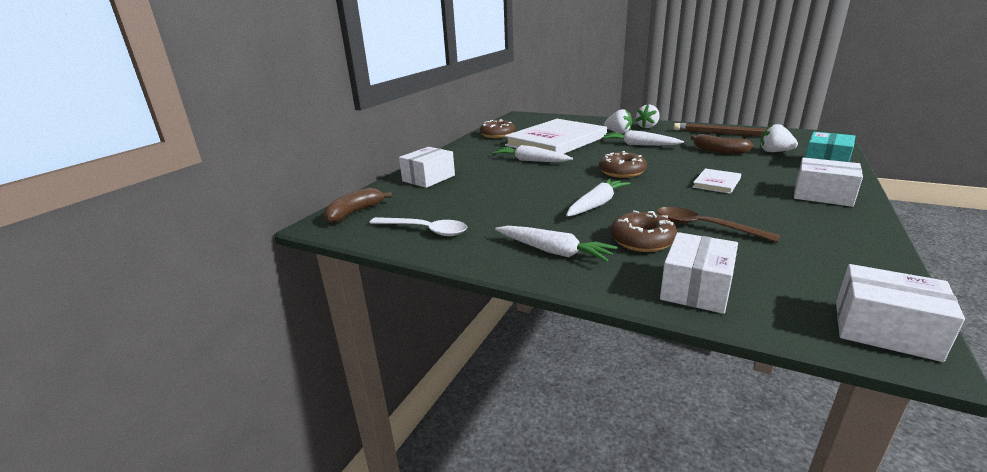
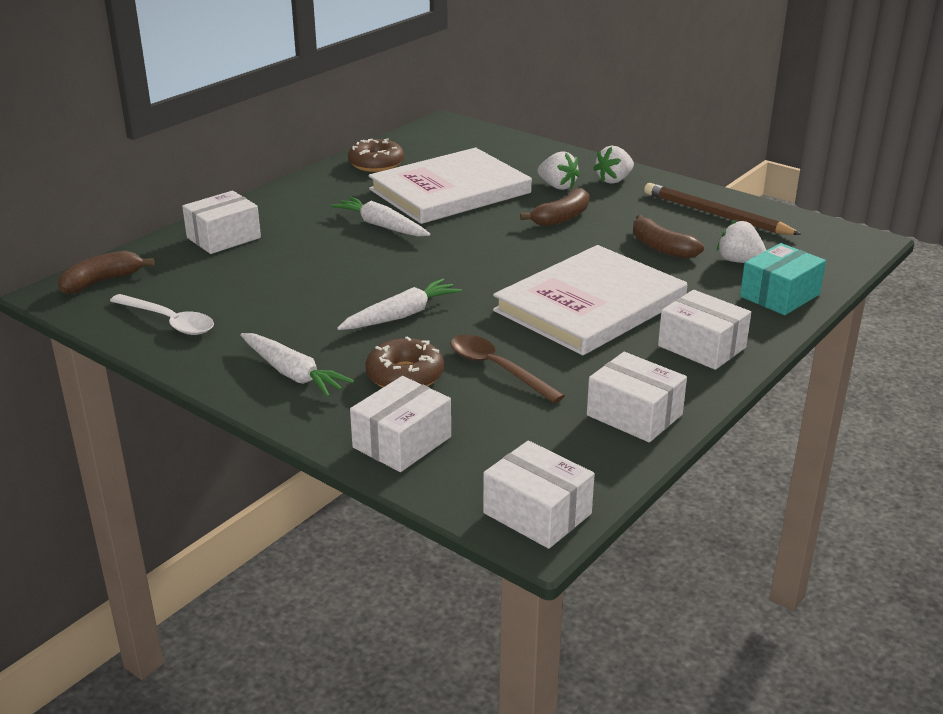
camera: 10 degrees right, 5 degrees up
brown donut [599,151,647,178] -> none
white carrot [602,130,684,146] -> brown banana [520,188,589,227]
white book [693,168,741,194] -> white book [493,245,687,355], size x2.41
none -> white box [587,352,687,442]

